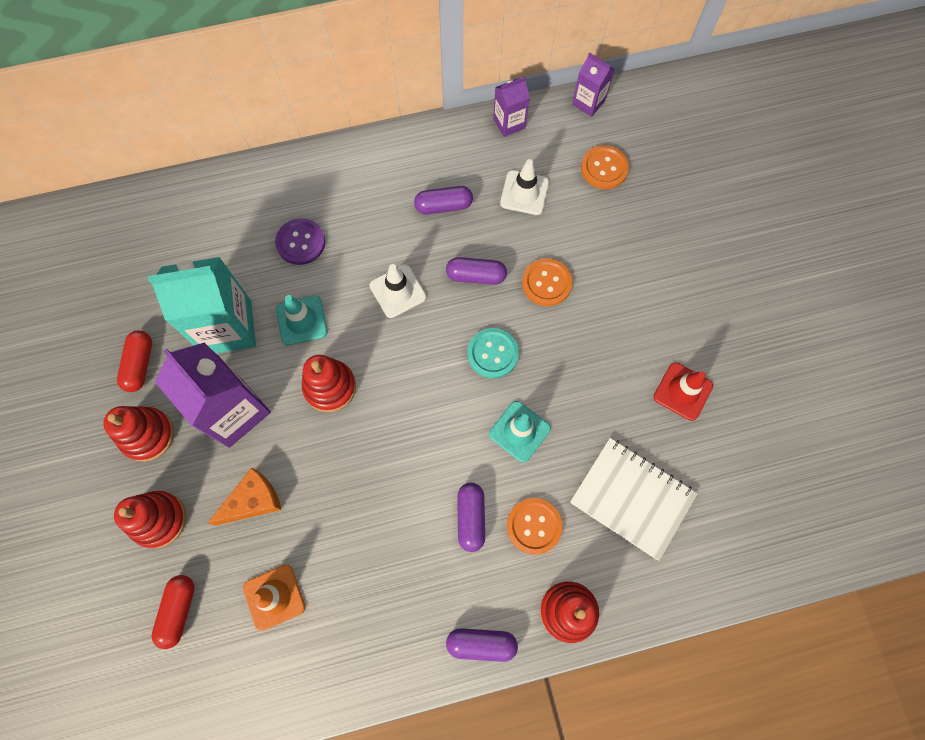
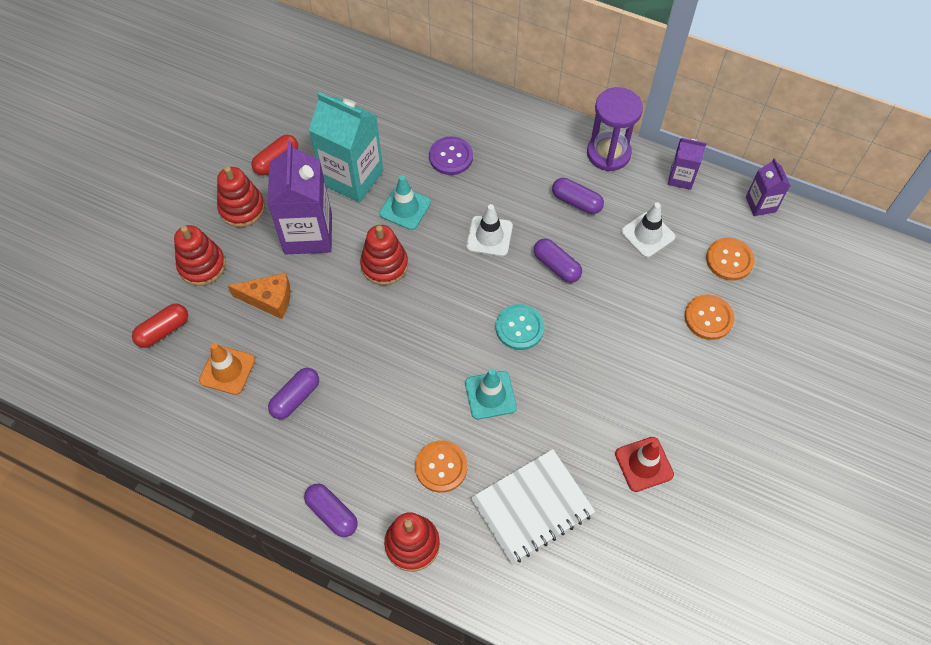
camera: 40 degrees right, 10 degrees down
purple capsule [457,483,485,552] -> purple capsule moved to [268,368,319,419]
orange button [522,258,572,306] -> orange button moved to [685,294,735,340]
white notebook [570,438,698,561] -> white notebook turned 75 degrees clockwise [471,449,595,564]
none -> purple hourglass [587,87,643,171]

